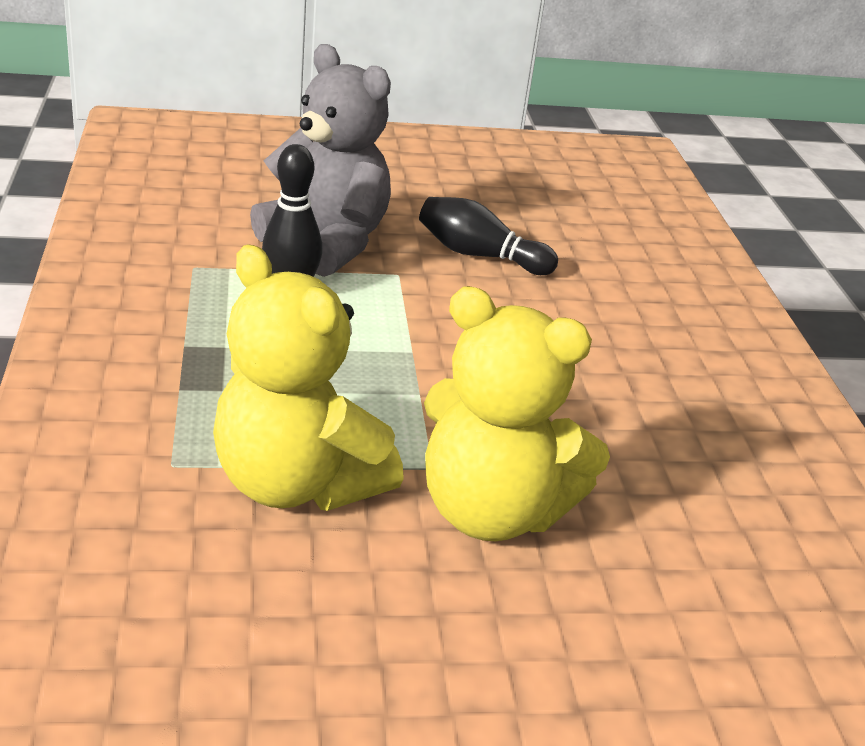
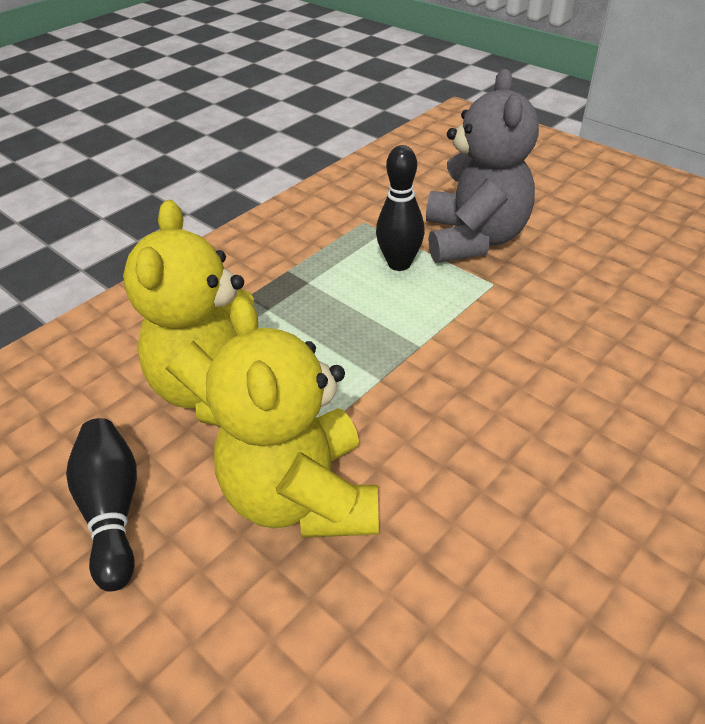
camera: 55 degrees right, 10 degrees up
black bowling pin [419,197,558,275] -> black bowling pin moved to [66,418,137,592]

